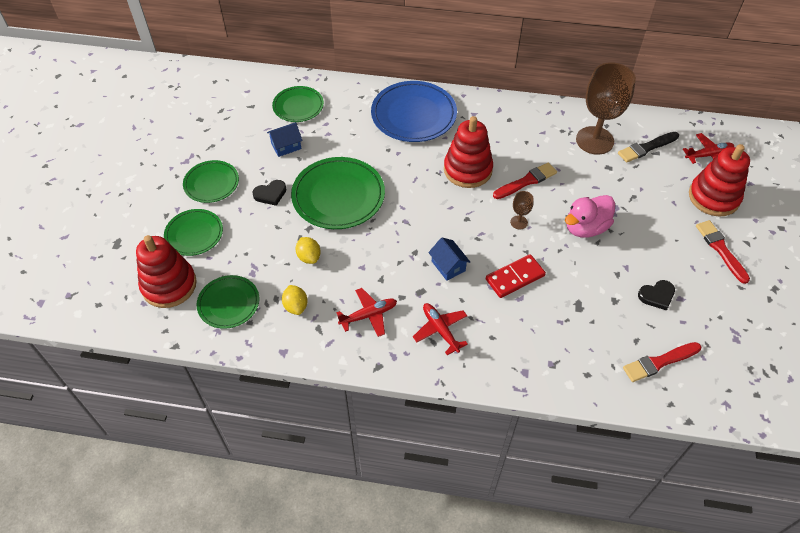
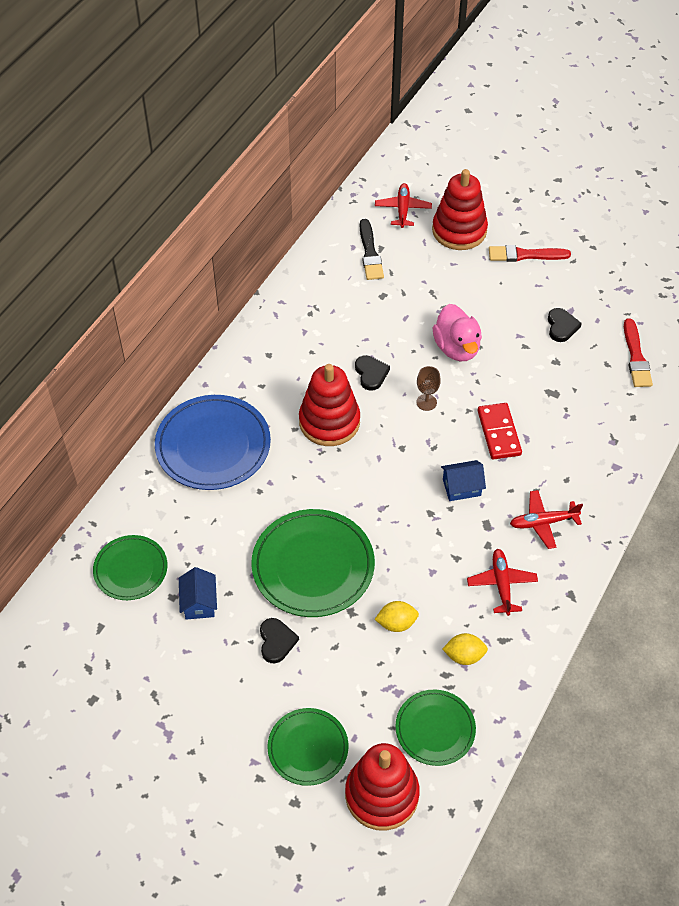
camera: 70 degrees left, 0 degrees up
green plate [183,160,239,203] -> none
red brush [493,163,557,199] -> black heart [355,355,390,391]
brown goblet [576,62,636,155] -> none

